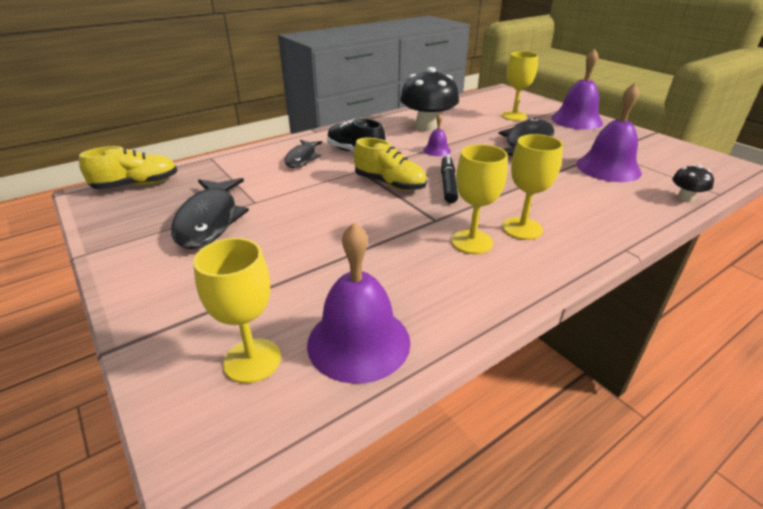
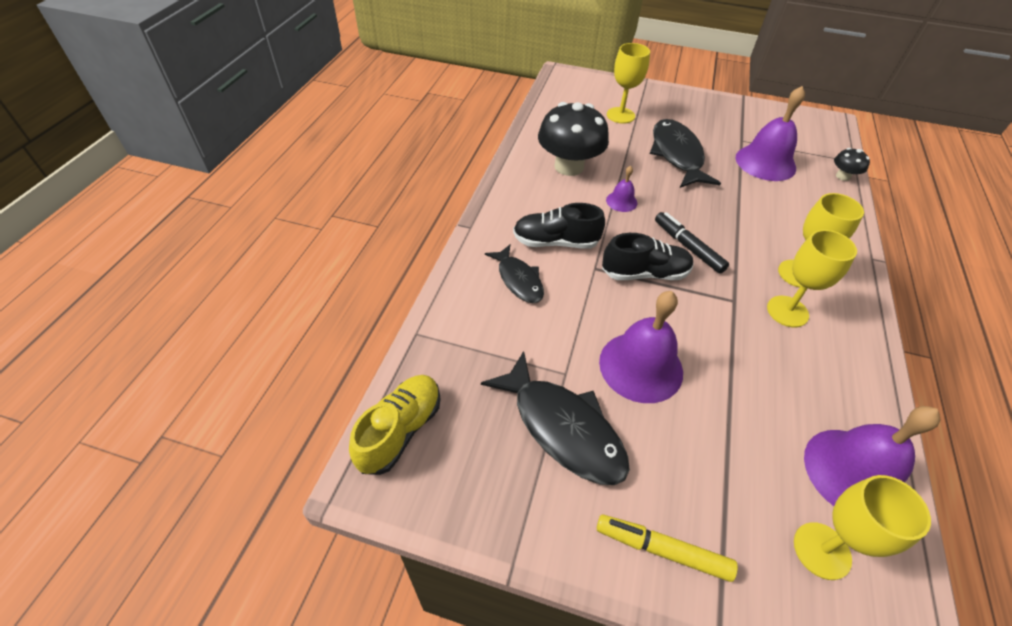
camera: 40 degrees left, 15 degrees up
yellow shoe [354,138,427,191] -> black shoe [602,233,694,280]
purple bell [551,48,603,130] -> purple bell moved to [599,291,683,403]
none -> yellow marker [597,515,738,582]

